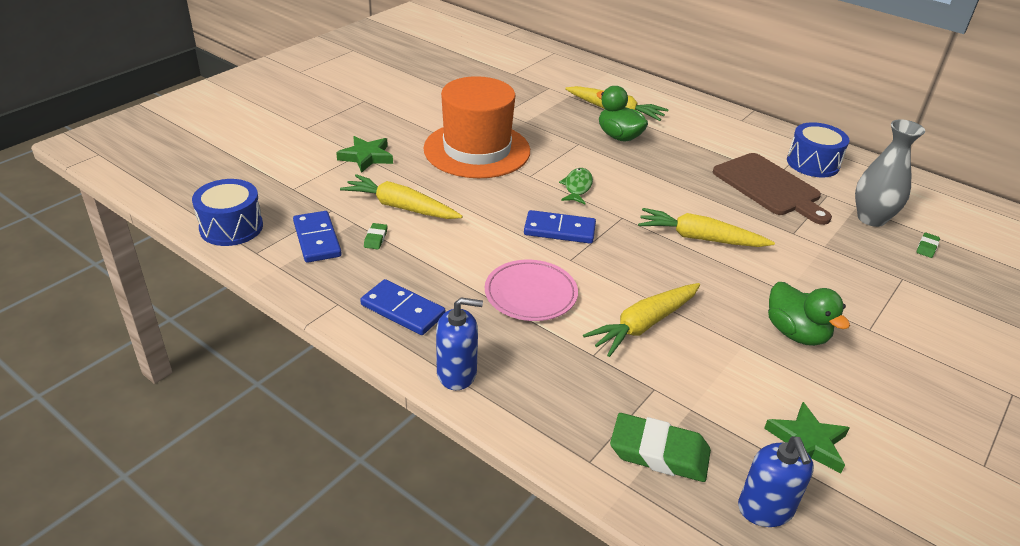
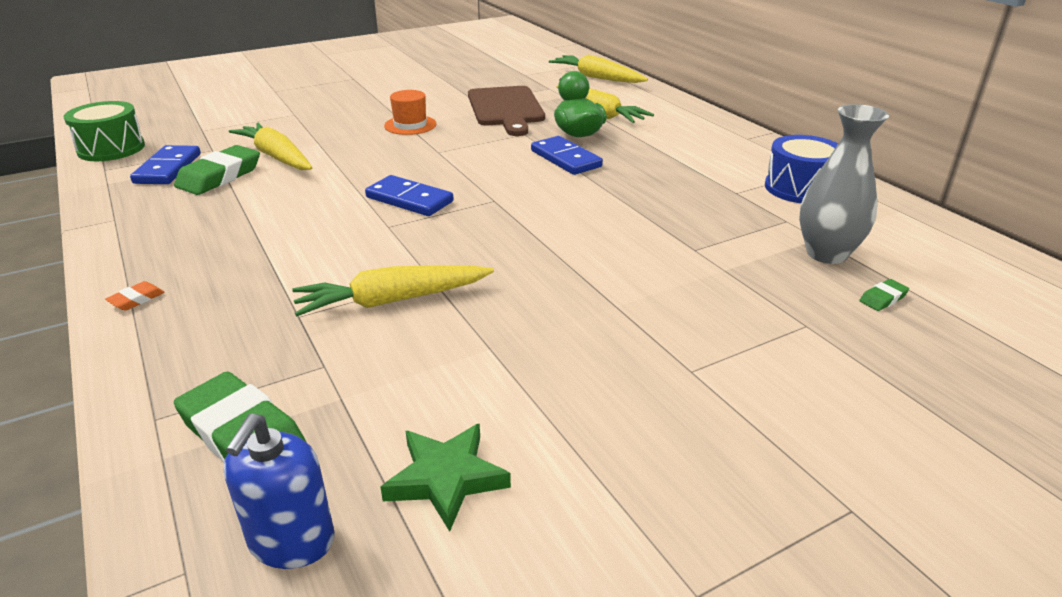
camera: 25 degrees right, 5 degrees down
blue drum [192,179,263,246] -> green drum [64,101,145,161]
green star [336,136,393,173] -> none
blue domino [360,279,446,335] -> blue domino moved to [531,136,603,175]
green eraser [364,223,388,249] -> green eraser [174,145,260,195], size x2.20
orange hat [423,76,530,178] -> orange hat [384,90,436,135], size x0.44
blue soap dispenser [436,297,483,390] -> orange eraser [105,281,164,311]
pink plate [485,260,578,321] -> none
green fish [559,168,593,204] -> none
yellow carrot [638,208,775,247] -> yellow carrot moved to [549,55,648,83]
brown cutting board [713,153,832,225] -> brown cutting board moved to [468,86,545,136]
green duck [768,282,850,346] -> none

